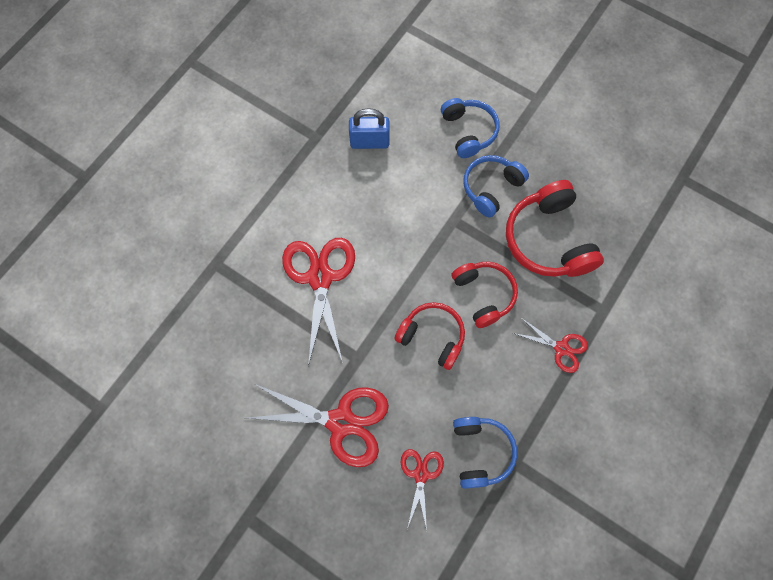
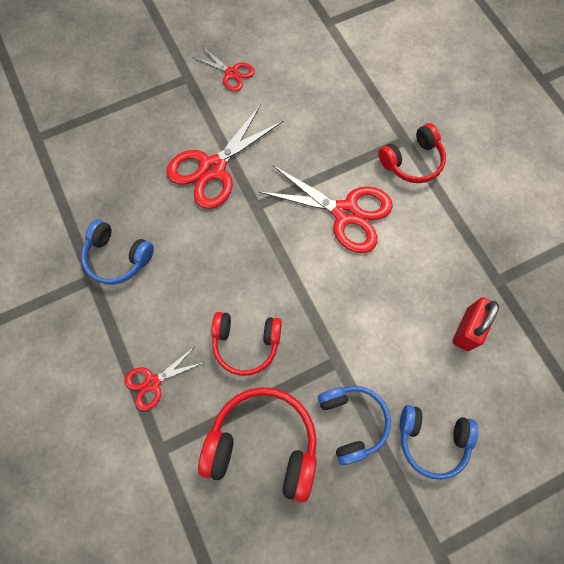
camera: 120 degrees right, 0 degrees up
blue padlock [349,108,390,149] -> red padlock [453,297,499,351]
red headphones [394,302,465,370] -> red headphones moved to [378,123,446,183]
red scissors [401,449,444,530] -> red scissors moved to [192,47,255,91]

